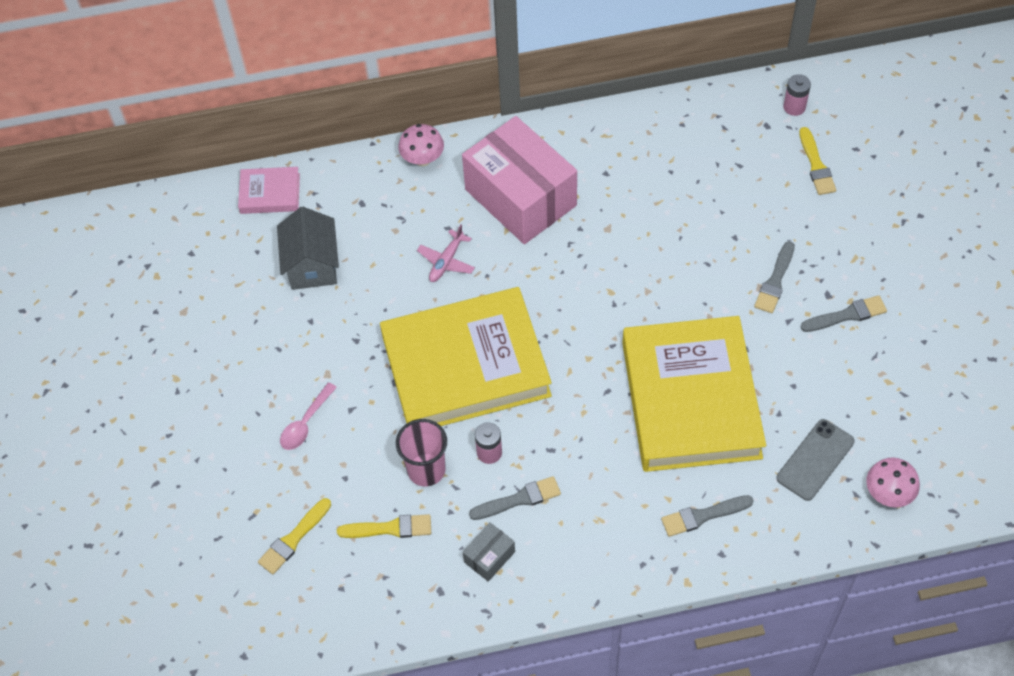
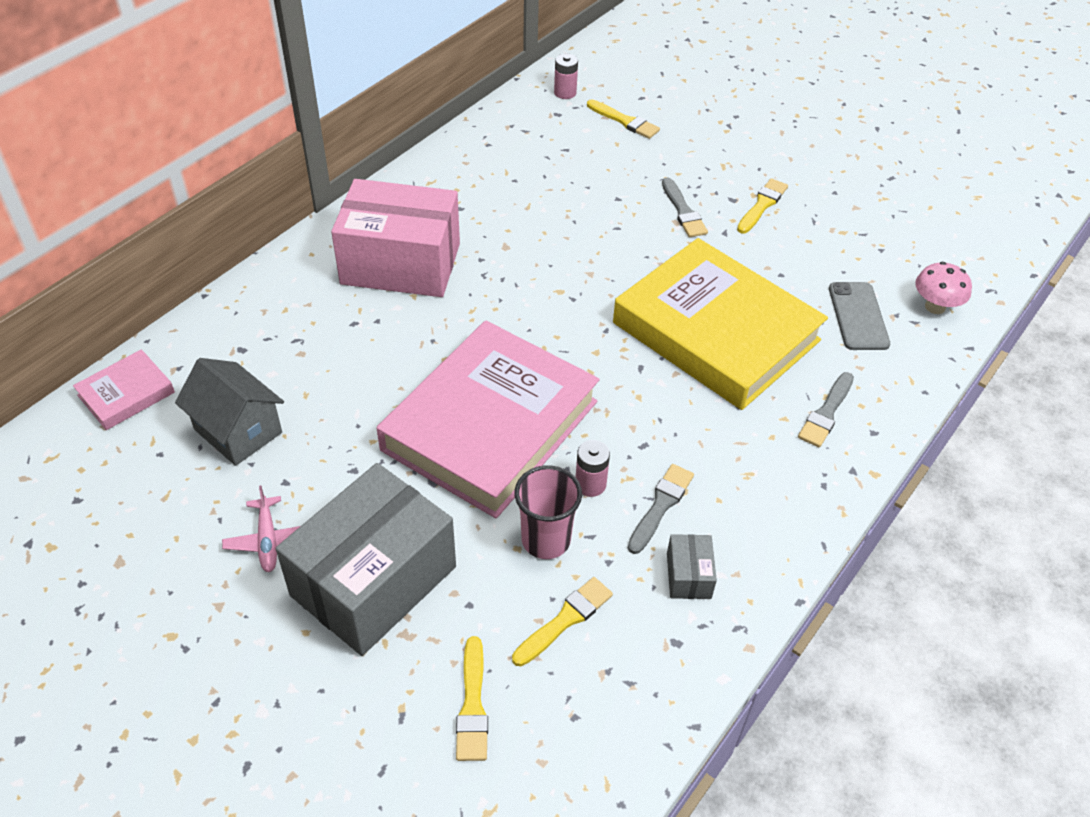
camera: 45 degrees left, 10 degrees down
pink spoon [280,382,337,450] -> grey box [276,463,456,656]
yellow book [380,287,552,426] -> pink book [377,321,600,518]
pink mushroom [398,124,444,166] -> none
pink plane [417,225,475,282] -> pink plane moved to [222,486,300,572]
grey brush [800,295,887,332] -> yellow brush [737,178,788,234]

